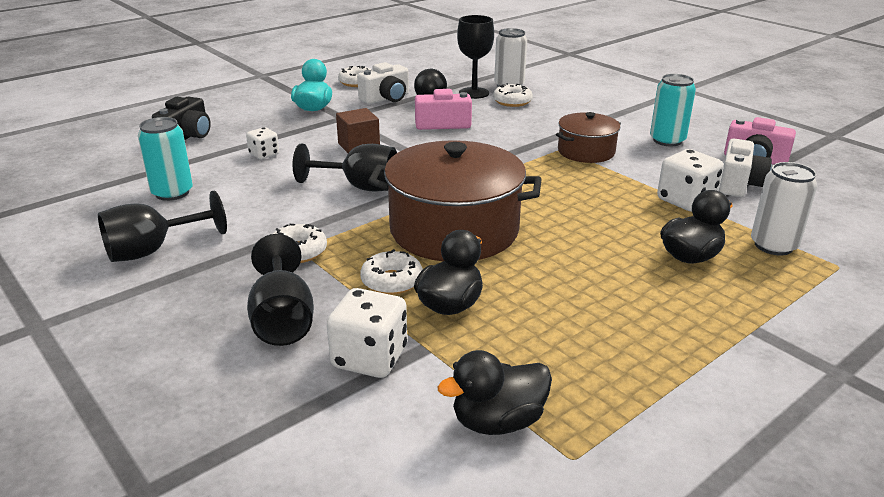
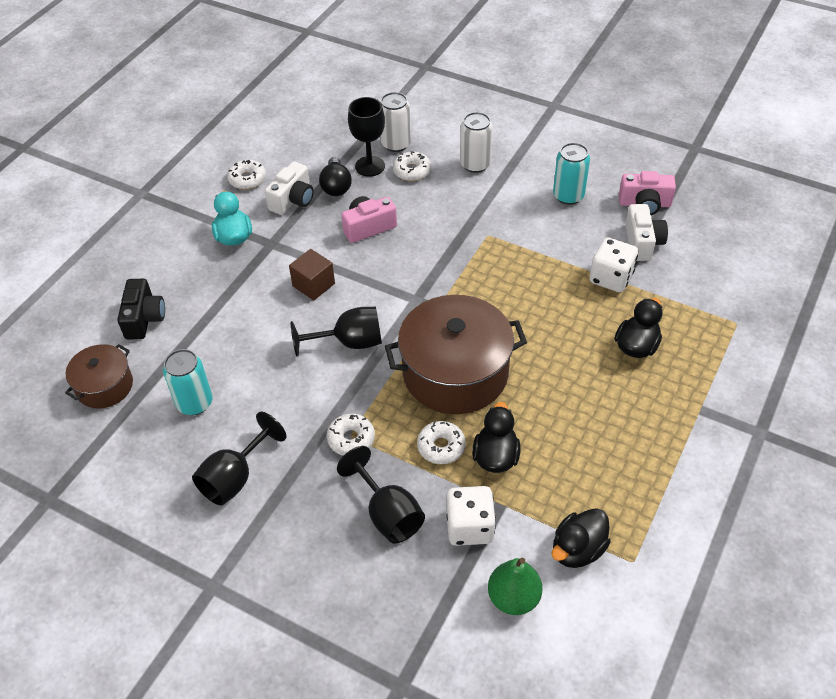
camera: 20 degrees left, 20 degrees up
white dice [246,127,279,159] -> none
brown pot [556,112,621,163] -> brown pot moved to [65,344,133,409]
white can [751,162,818,256] -> white can moved to [460,112,493,173]
none -> green pear [488,557,542,615]

